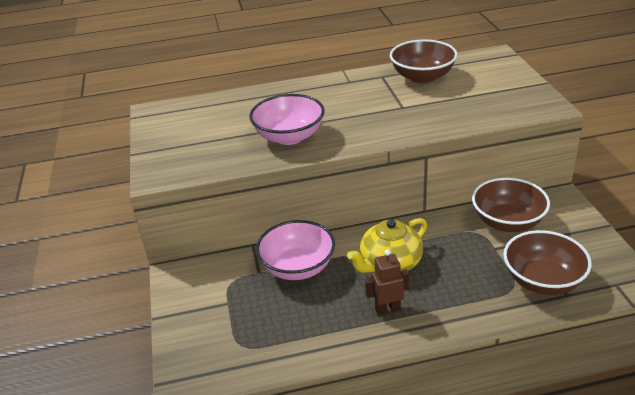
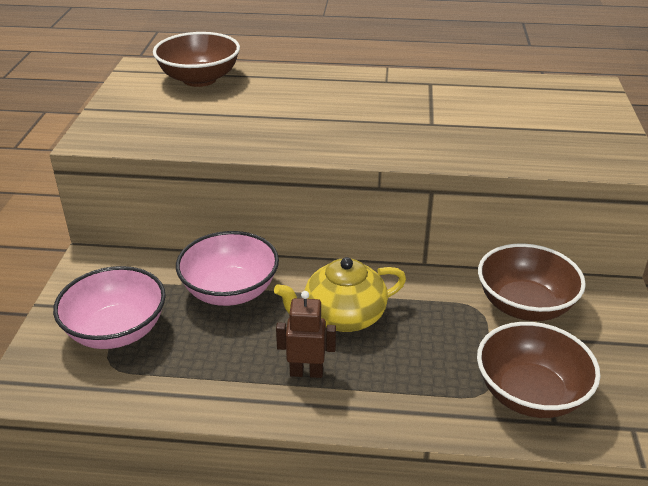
camera: 15 degrees right, 0 degrees up
pink bowl [249,94,325,145] -> pink bowl moved to [53,266,166,349]
brown bowl [390,39,458,83] -> brown bowl moved to [153,32,240,87]

